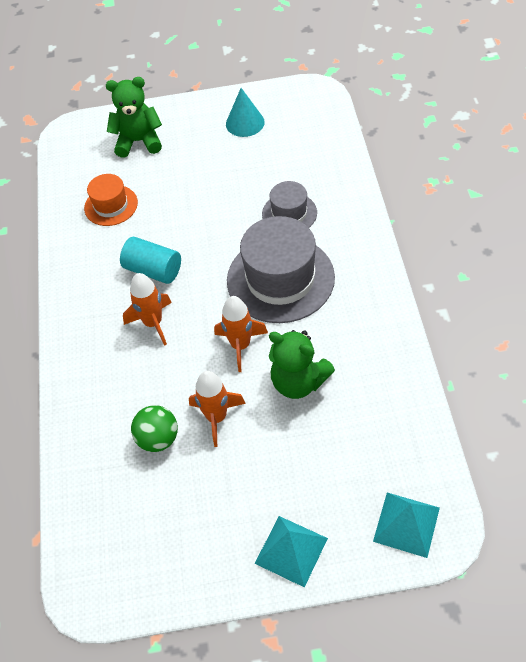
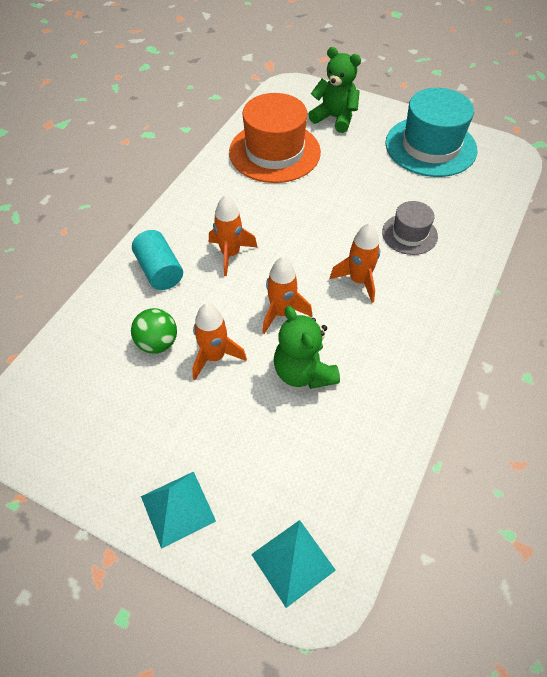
camera: 30 degrees right, 0 degrees up
orange hat [84,174,138,226] -> orange hat [229,93,321,183], size x1.85
turquoise cylinder [120,237,181,284] -> turquoise cylinder moved to [132,230,183,290]
turquoise cone [226,88,265,137] -> turquoise hat [385,88,477,177]
grey hat [227,216,335,323] -> orange rocket [330,223,380,303]

